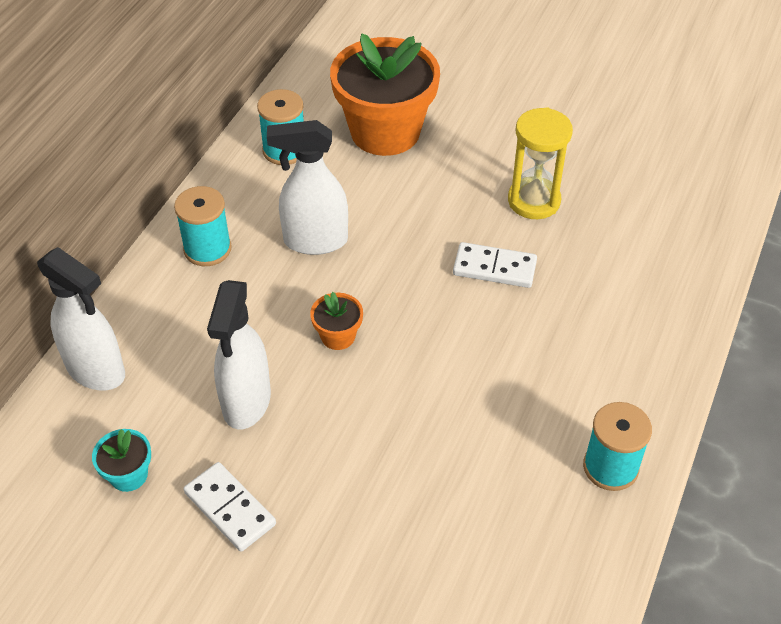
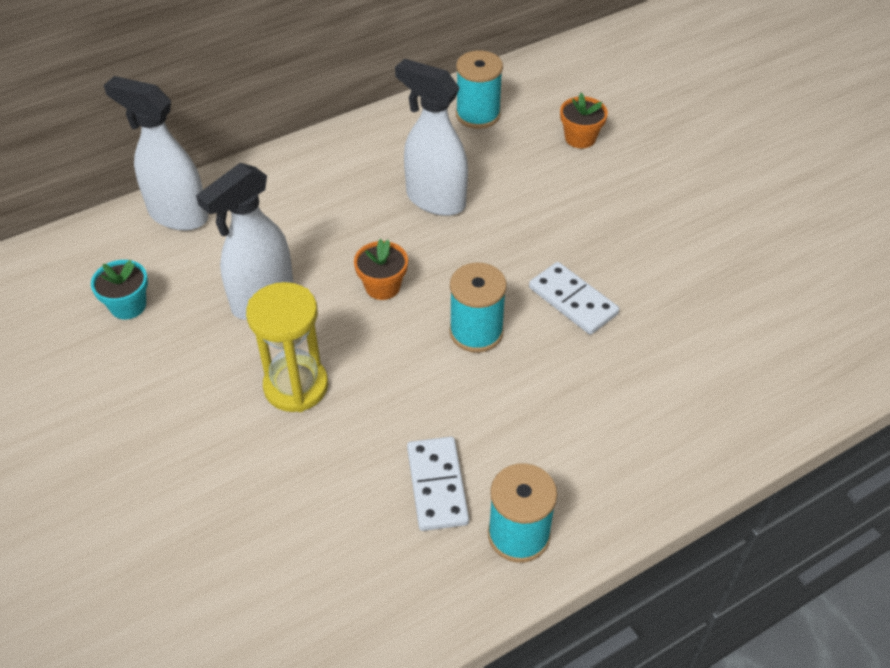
camera: 35 degrees right, 0 degrees up
white spray bottle [37,247,125,391] -> white spray bottle turned 135 degrees clockwise [104,76,208,231]
turquoise spool [174,186,232,266] -> turquoise spool moved to [449,263,507,353]
white domino [184,462,276,552] -> white domino moved to [407,437,469,531]
orange flower pot [330,34,440,156] -> orange flower pot [560,93,608,148], size x0.42
yellow hourglass [508,107,573,219] -> yellow hourglass moved to [246,282,328,412]

